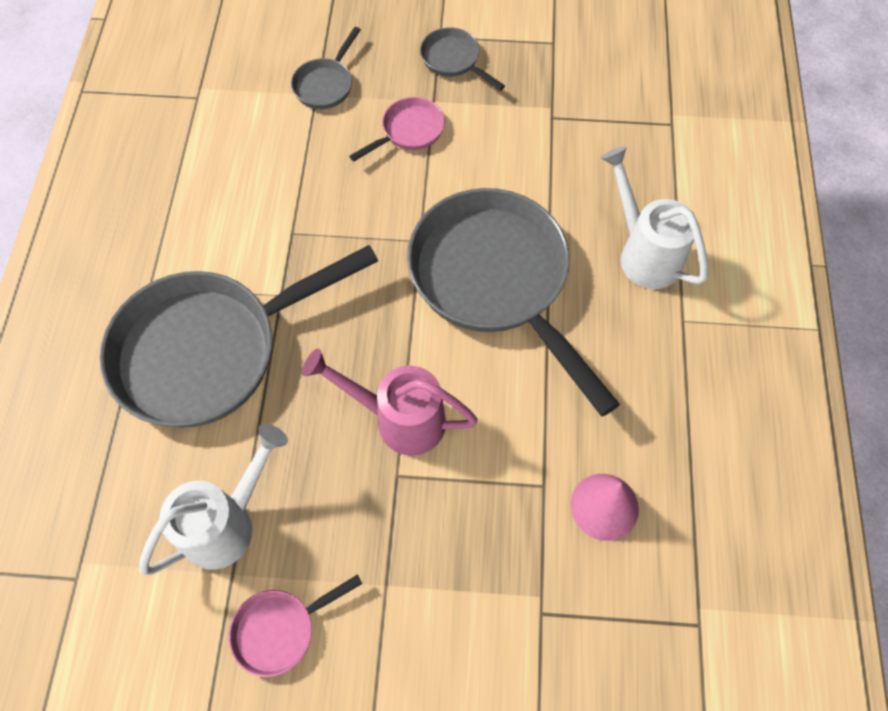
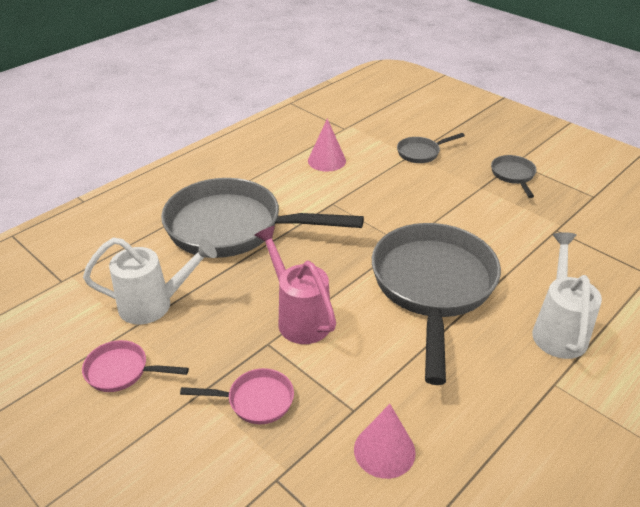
camera: 40 degrees right, 25 degrees down
pink pan [349,97,445,162] -> pink pan moved to [180,368,294,424]
none -> pink cone [308,119,346,172]

